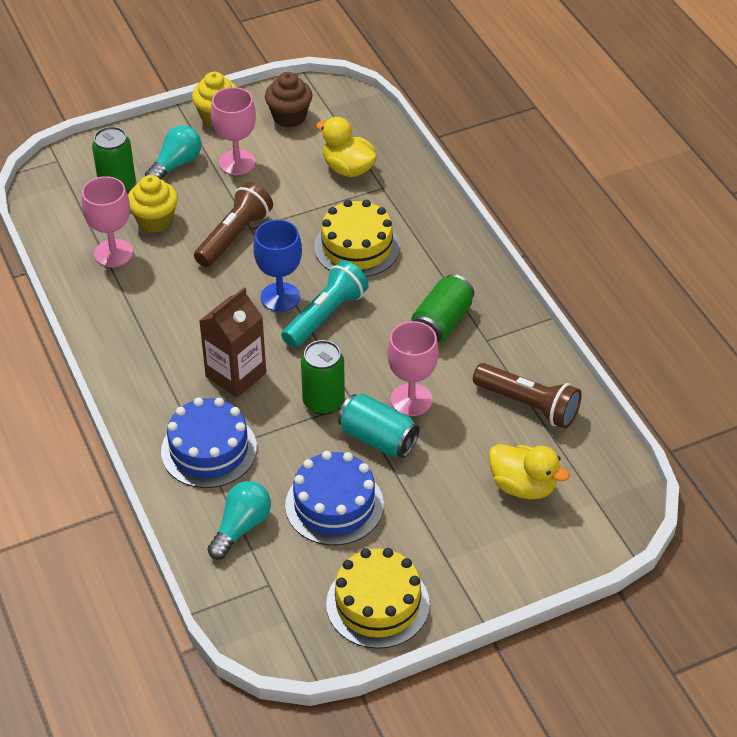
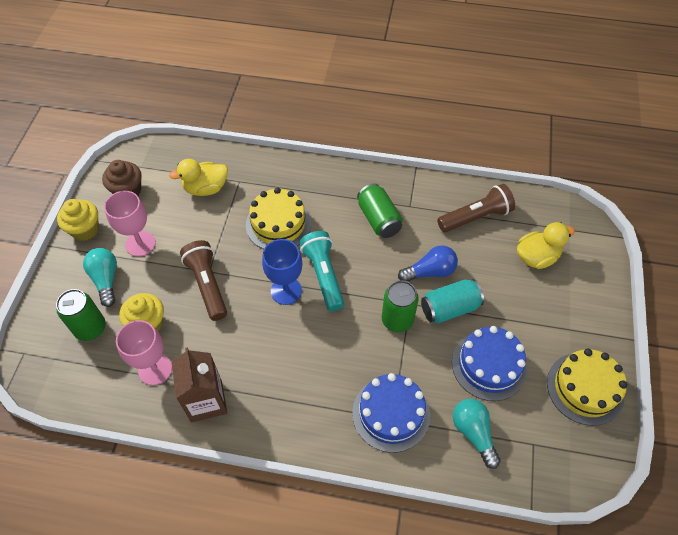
camera: 55 degrees left, 10 degrees up
brown carton [199,287,266,398] -> brown carton moved to [171,348,227,423]
pink goblet [387,321,439,416] -> blue light bulb [398,246,458,281]

